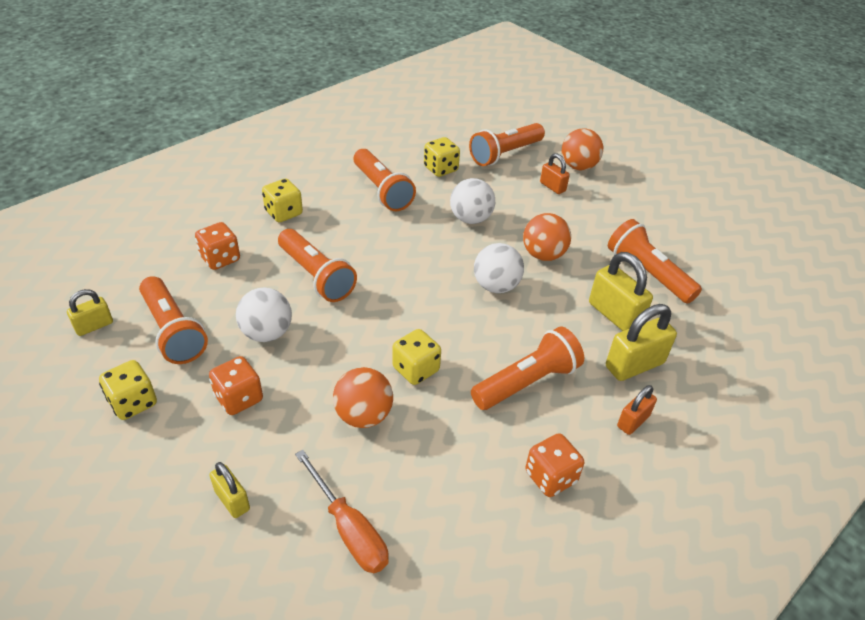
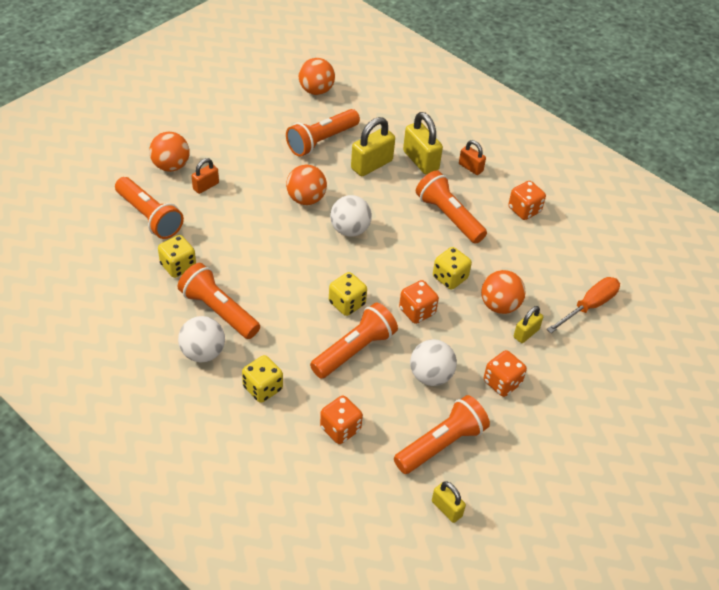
camera: 95 degrees left, 5 degrees up
yellow dice [99,360,157,420] -> yellow dice moved to [329,272,367,316]
yellow padlock [209,462,250,518] -> yellow padlock moved to [514,306,543,343]
orange flashlight [354,149,416,211] -> orange flashlight turned 105 degrees counterclockwise [177,263,260,339]
white ball [450,178,495,224] -> white ball moved to [178,316,225,363]
none -> orange ball [299,58,335,95]
none -> orange dice [399,280,439,324]

